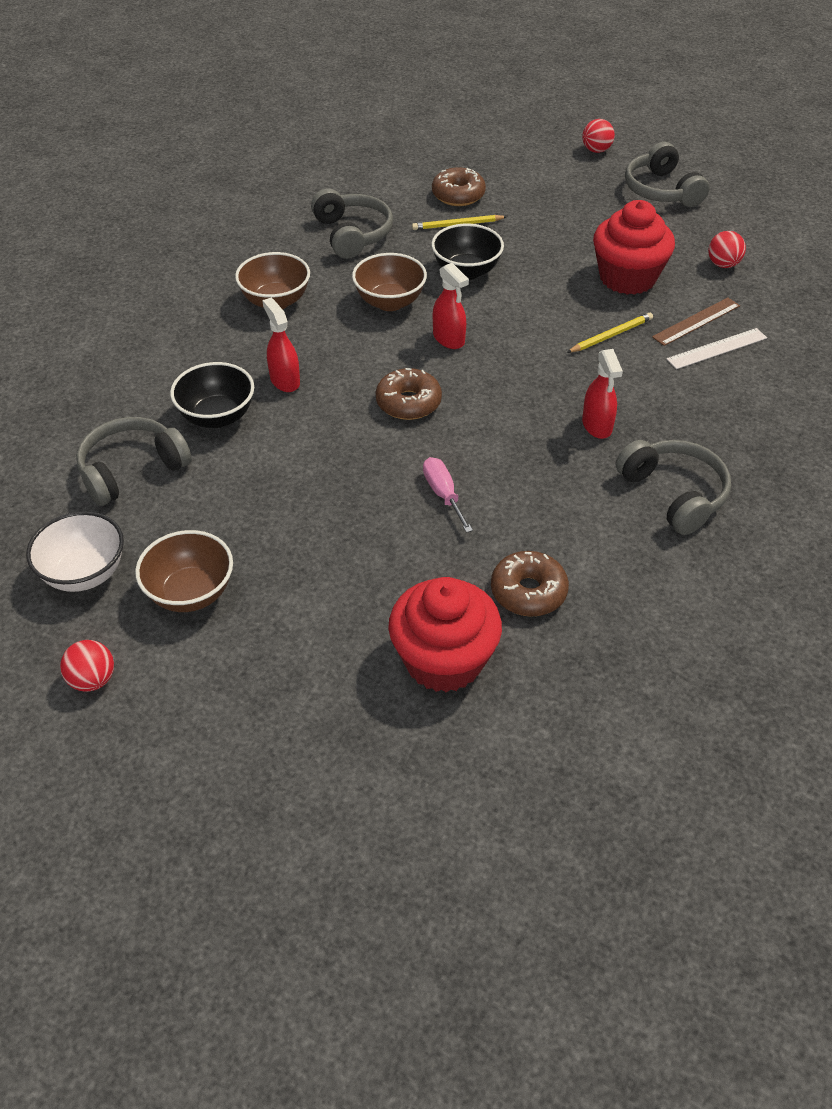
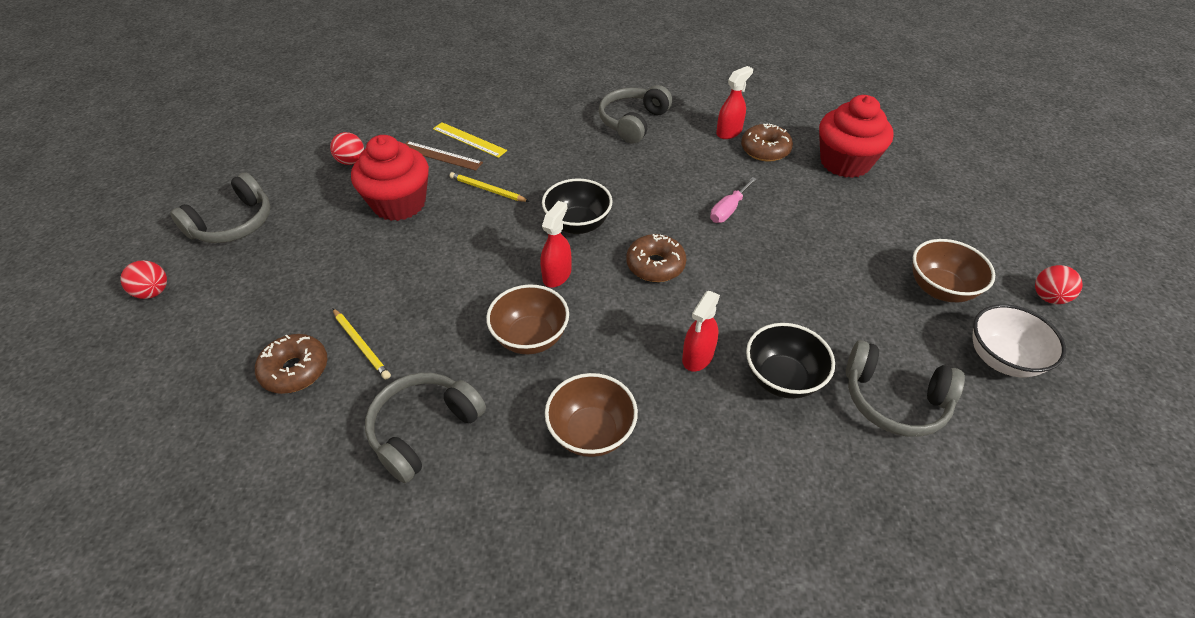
camera: 120 degrees left, 0 degrees up
black bowl [431,224,504,280] -> black bowl moved to [542,179,612,234]
red spray bottle [582,349,623,439] -> red spray bottle moved to [716,66,753,139]
white ruler [666,328,767,369] -> yellow ruler [433,122,507,158]

